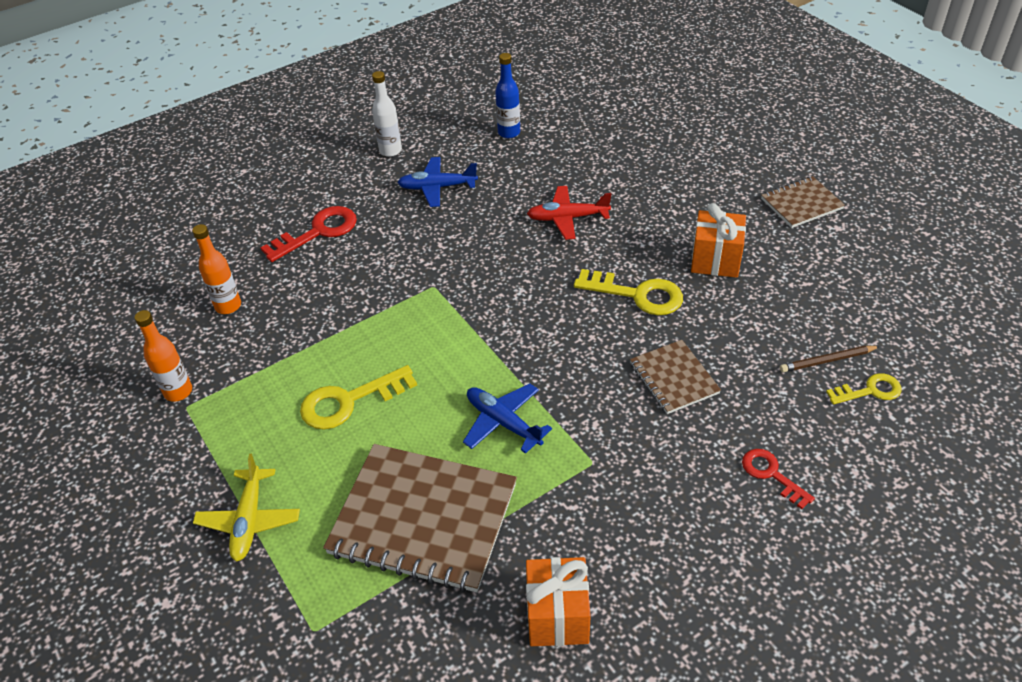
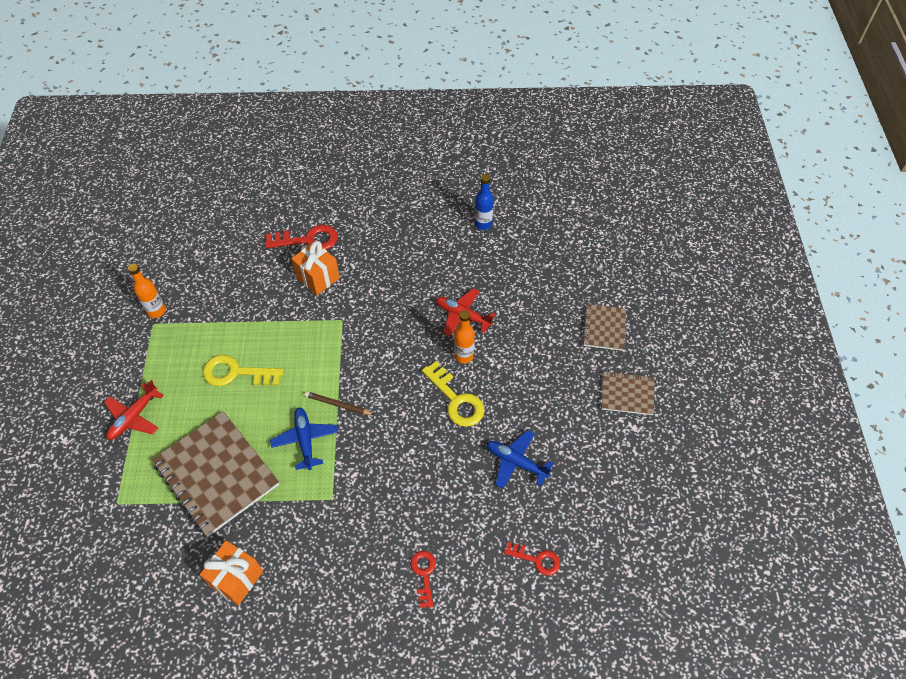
camera: 30 degrees right, 10 degrees up
orange bottle [192,224,241,314] -> orange bottle moved to [454,310,475,364]
yellow plane [193,454,300,562] -> red plane [104,380,164,440]
white bottle [372,71,402,157] -> none
blue plane [397,157,478,207] -> blue plane moved to [486,430,553,489]
brown notebook [630,340,721,414] -> brown notebook moved to [582,304,626,351]
orange gift [691,203,746,278] -> orange gift moved to [291,241,340,295]
brown pencil [780,346,880,372] -> brown pencil moved to [305,391,375,415]
yellow key [826,373,902,405] -> red key [504,542,560,576]

